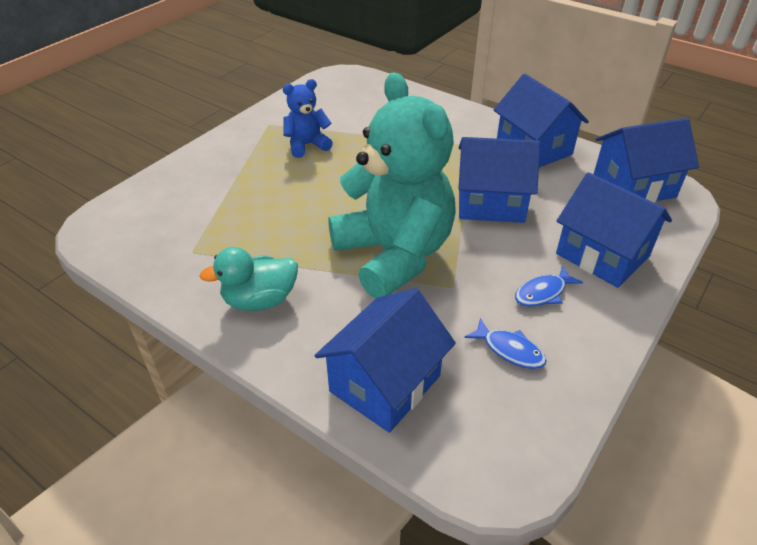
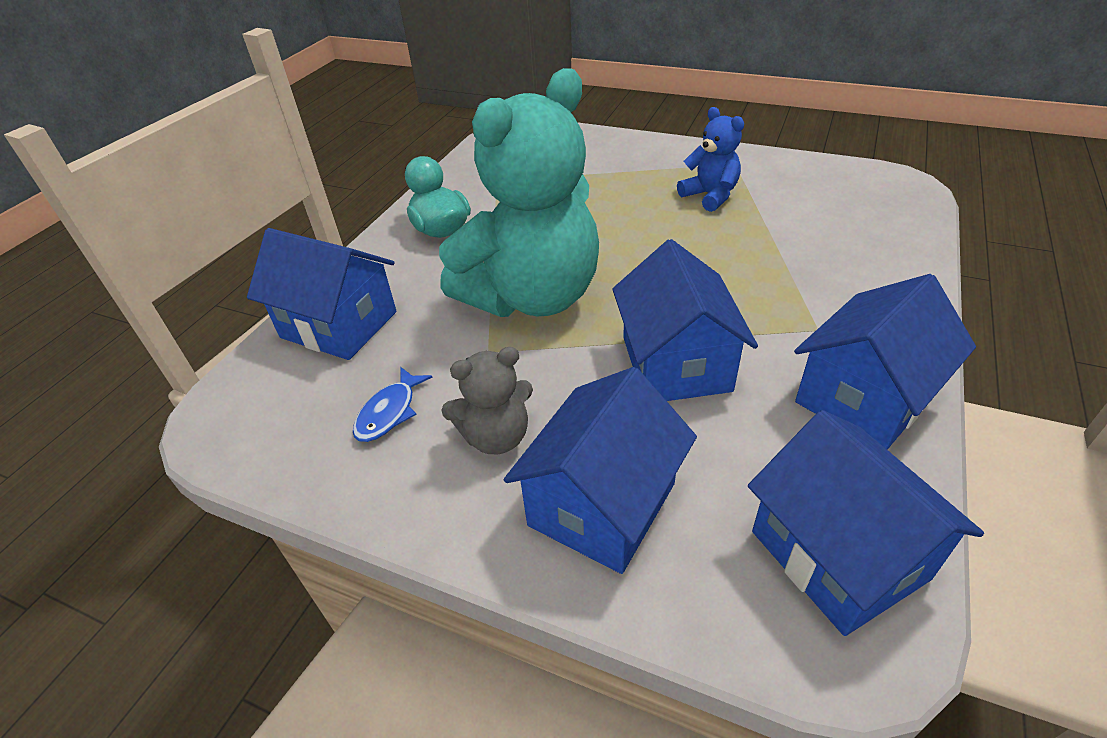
camera: 80 degrees right, 0 degrees up
blue fish [515,266,583,307] -> grey teddy bear [441,347,533,454]

